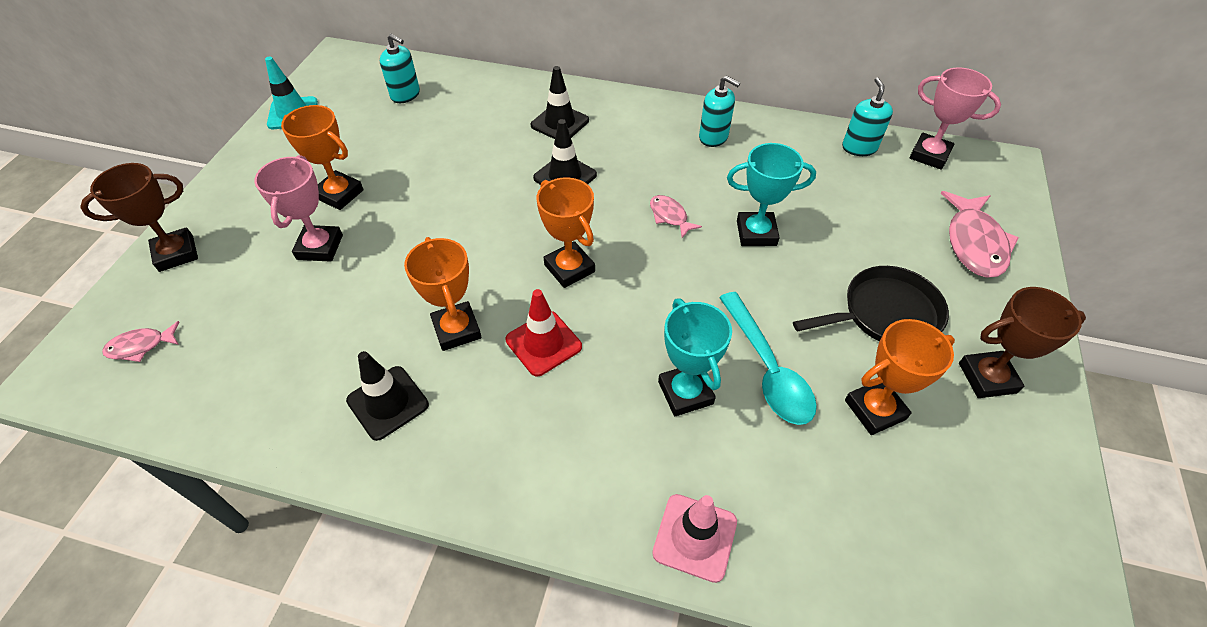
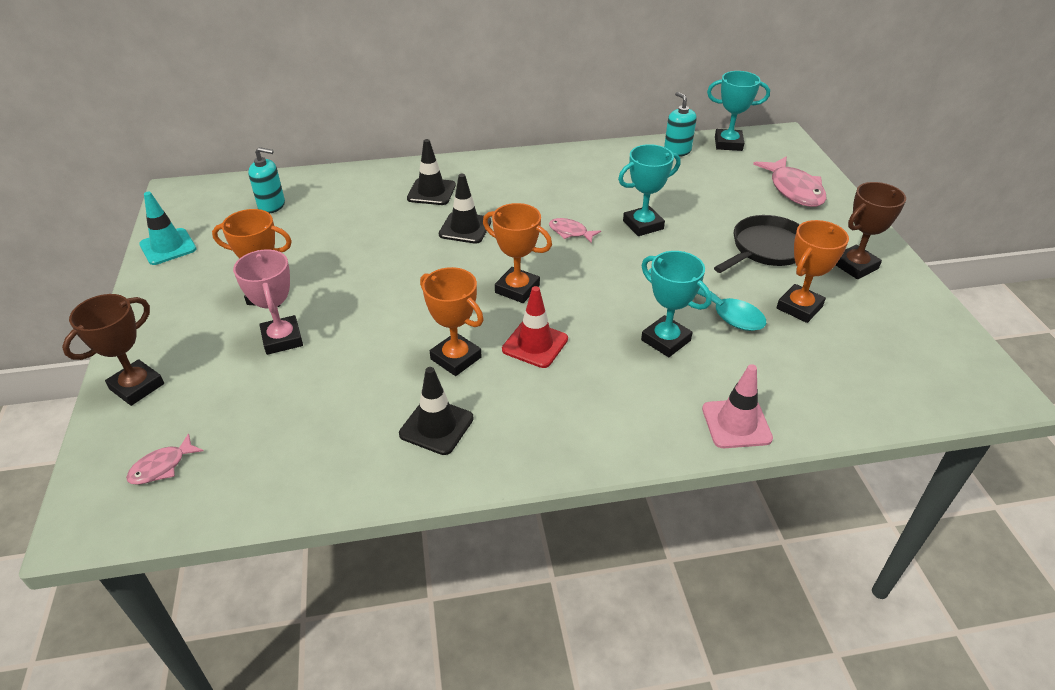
camera: 25 degrees left, 10 degrees down
turquoise soap dispenser [699,76,740,147] -> none
pink trophy [909,68,1001,170] -> turquoise trophy [707,71,770,151]

